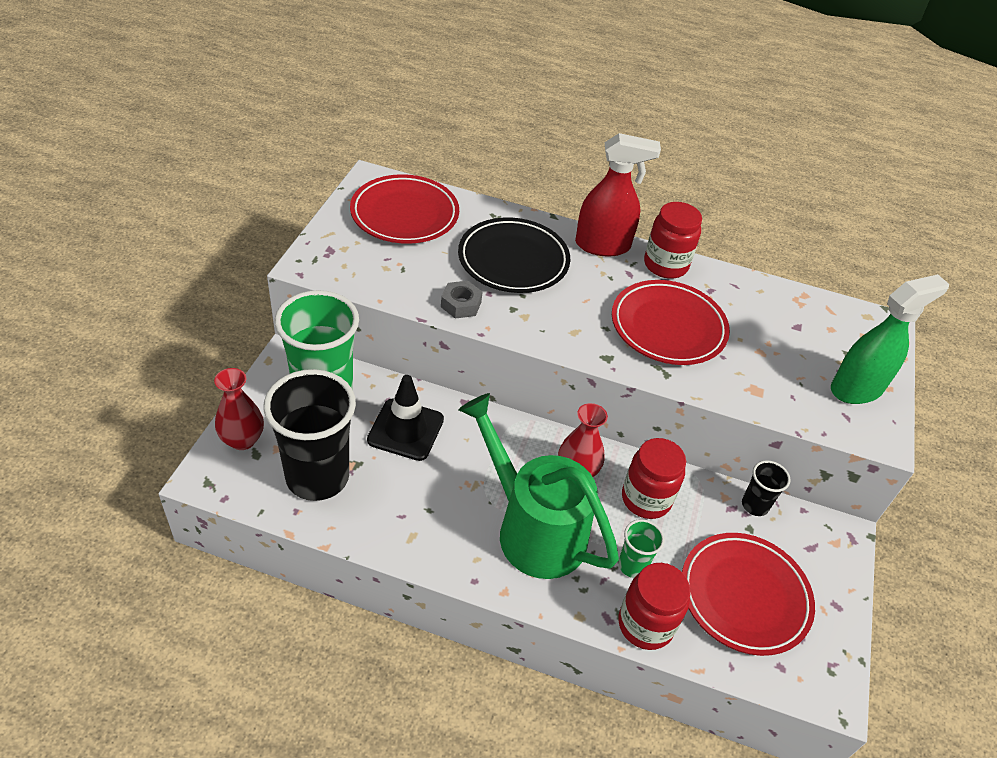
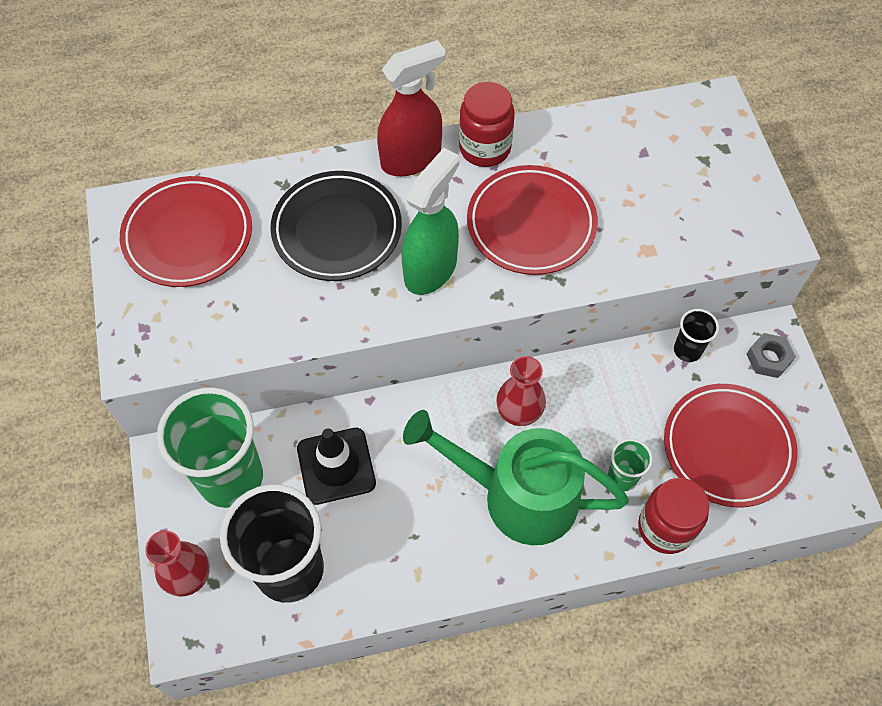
camera: 25 degrees left, 15 degrees up
grey nut [441,281,482,319] -> grey nut moved to [747,333,796,378]
red jar [622,438,686,519] -> none
green spray bottle [831,274,949,404] -> green spray bottle moved to [402,148,459,295]

